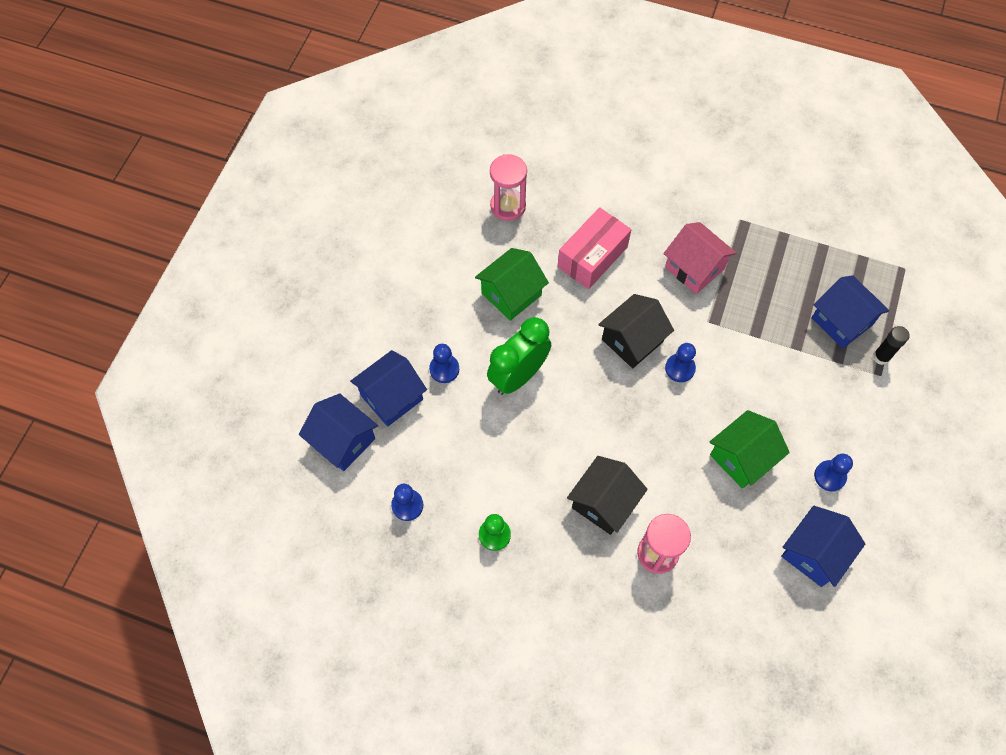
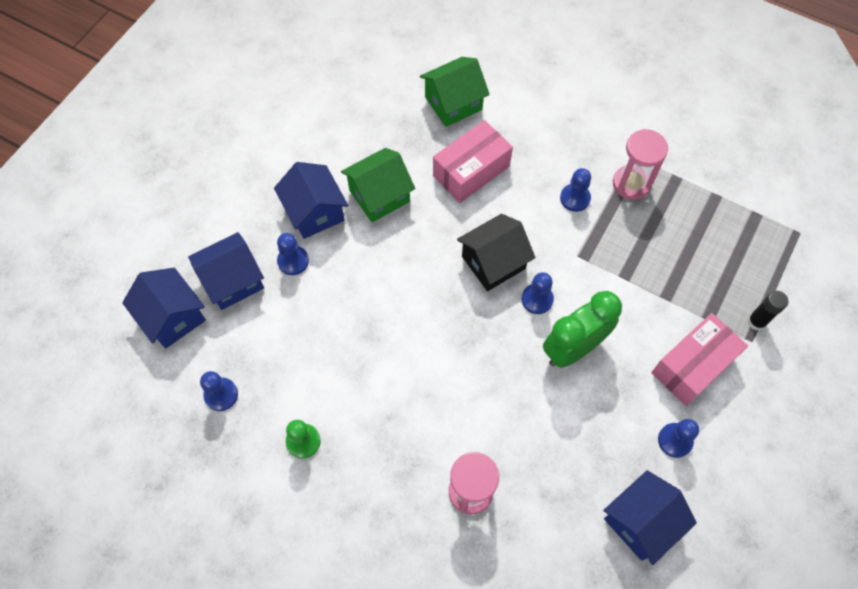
camera: 10 degrees right, 0 degrees up
green clock [487,317,551,395] -> green clock moved to [543,291,622,368]
pink hourglass [490,154,527,221] -> pink hourglass moved to [613,129,668,200]
black house [567,456,648,535] -> none
pink house [663,222,736,294] -> blue pawn [560,168,591,212]
green house [709,410,790,488] -> green house moved to [420,57,490,127]
blue house [812,275,889,349] -> blue house moved to [274,162,348,239]
none -> pink box [651,313,748,406]

